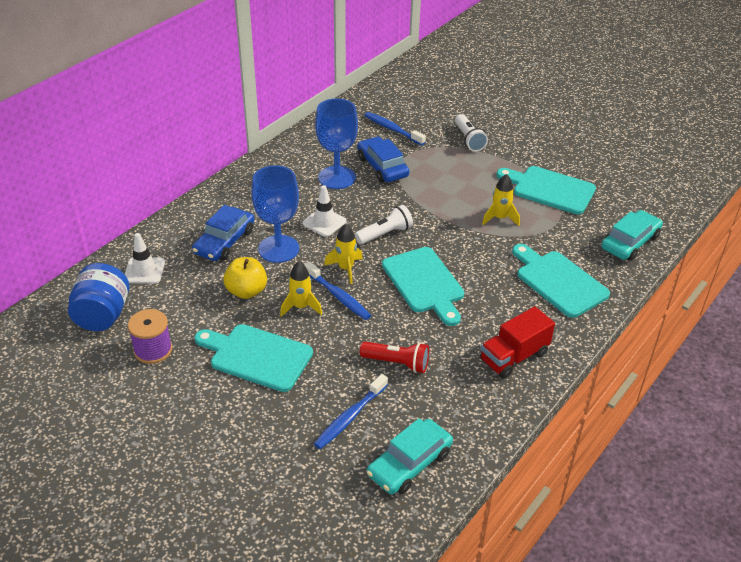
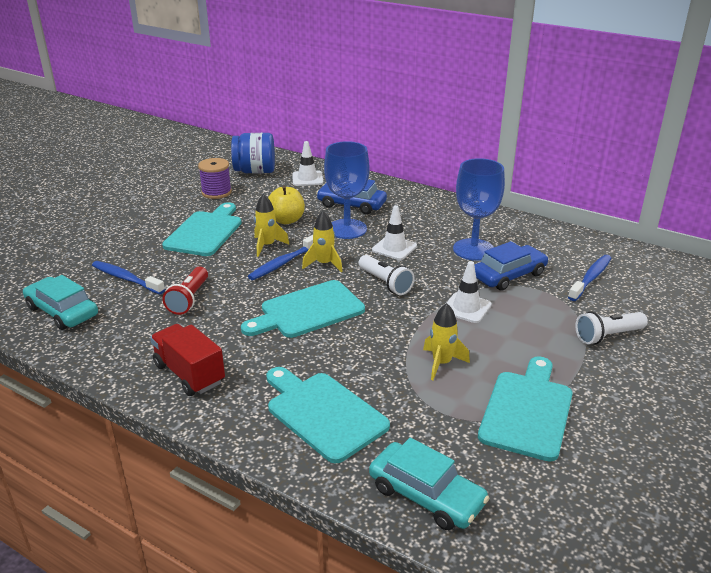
camera: 85 degrees right, 10 degrees down
turquoise cutting board [512,244,610,318] -> turquoise cutting board turned 90 degrees counterclockwise [266,367,390,463]
none -> white traffic cone [446,261,492,323]

